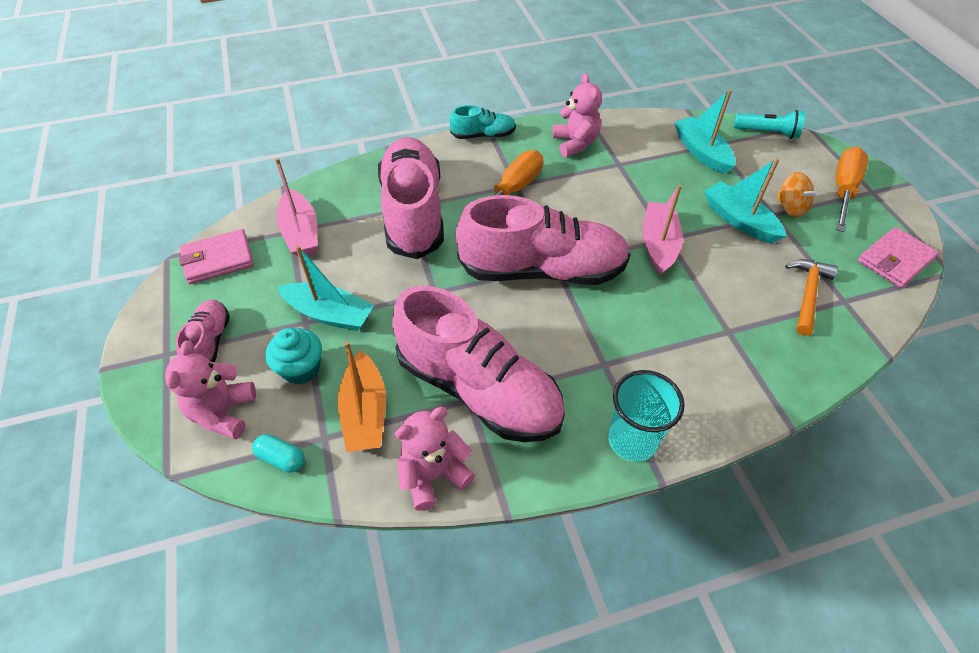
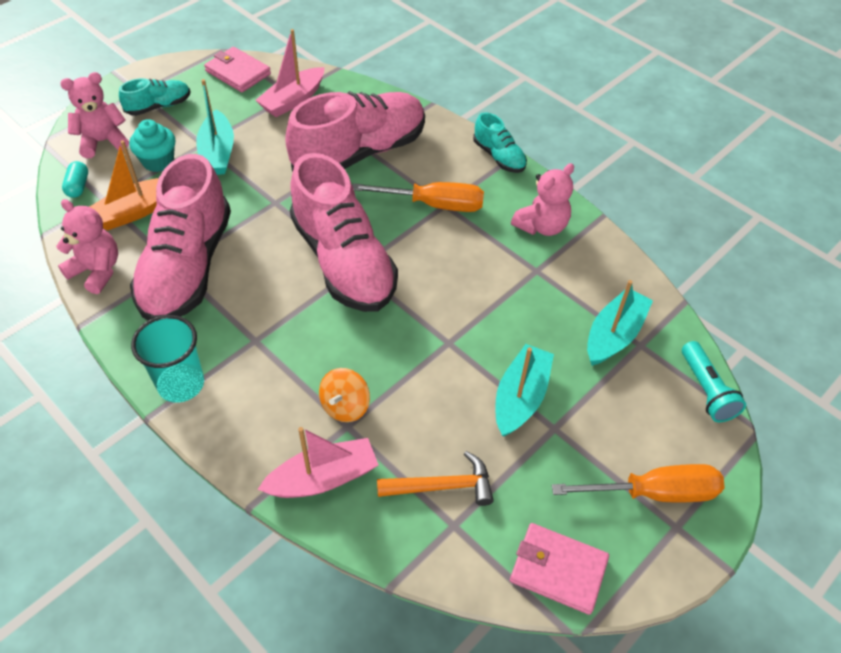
camera: 60 degrees right, 0 degrees up
pink shoe [175,299,230,362] -> turquoise shoe [119,78,190,116]
pink boat [643,184,683,275] -> pink boat moved to [257,427,379,498]
orange spinning top [776,172,820,217] -> orange spinning top moved to [319,368,370,422]

